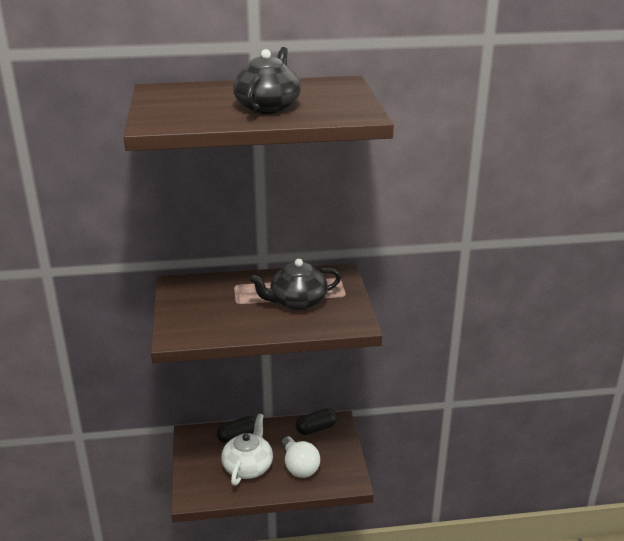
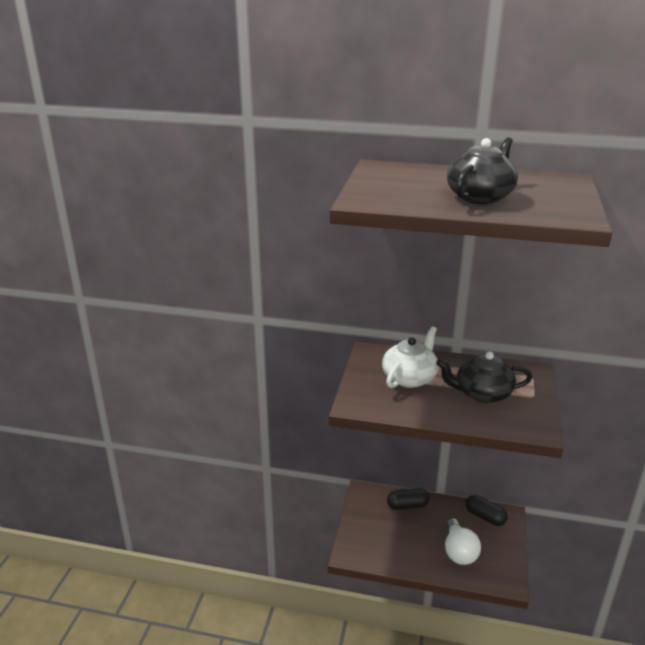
camera: 20 degrees right, 0 degrees up
white teapot [221,414,273,486] -> white teapot moved to [382,326,439,388]
black capsule [296,408,337,435] -> black capsule turned 45 degrees clockwise [466,495,508,526]

